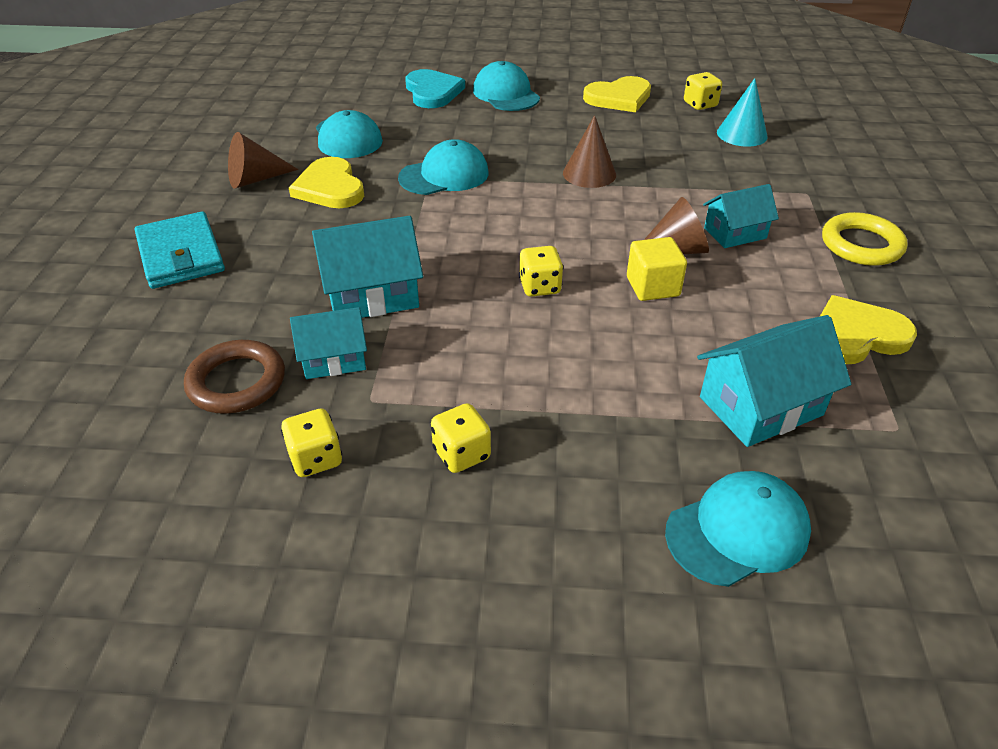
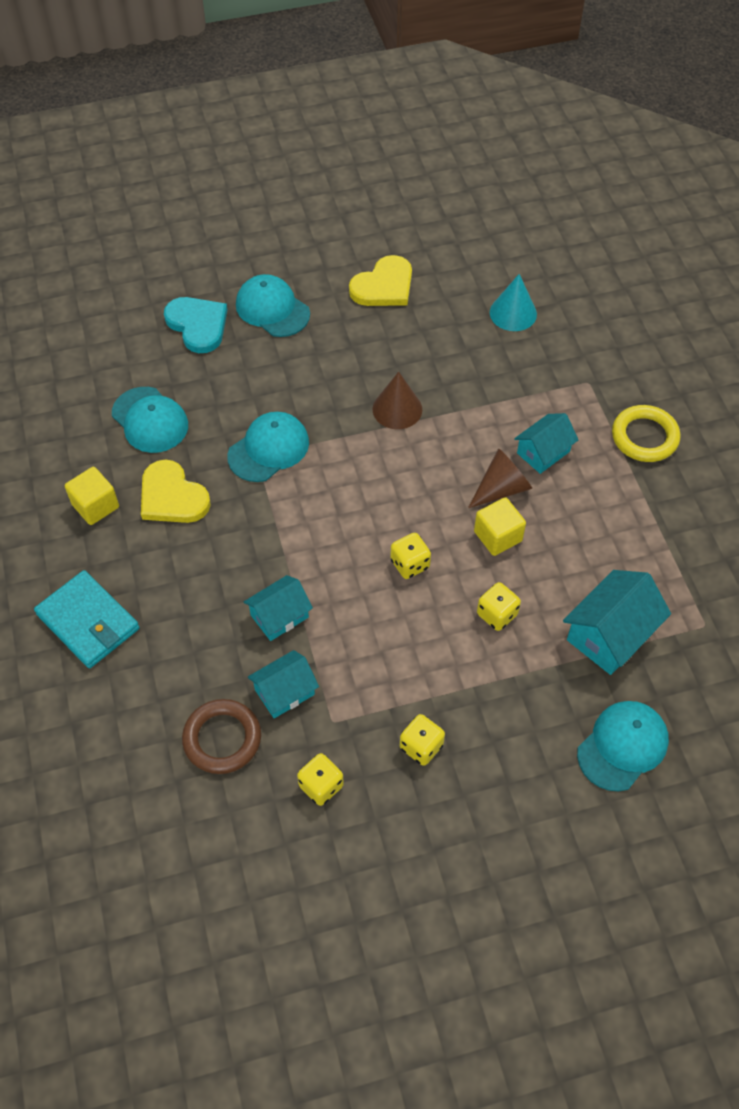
camera: 20 degrees left, 15 degrees up
brown cone [228,132,298,189] -> yellow cube [65,467,119,525]
turquoise house [312,216,423,318] -> turquoise house [244,575,313,641], size x0.65
yellow dice [684,72,722,110] -> yellow dice moved to [477,582,521,631]
yellow heart [820,295,917,364] -> none

